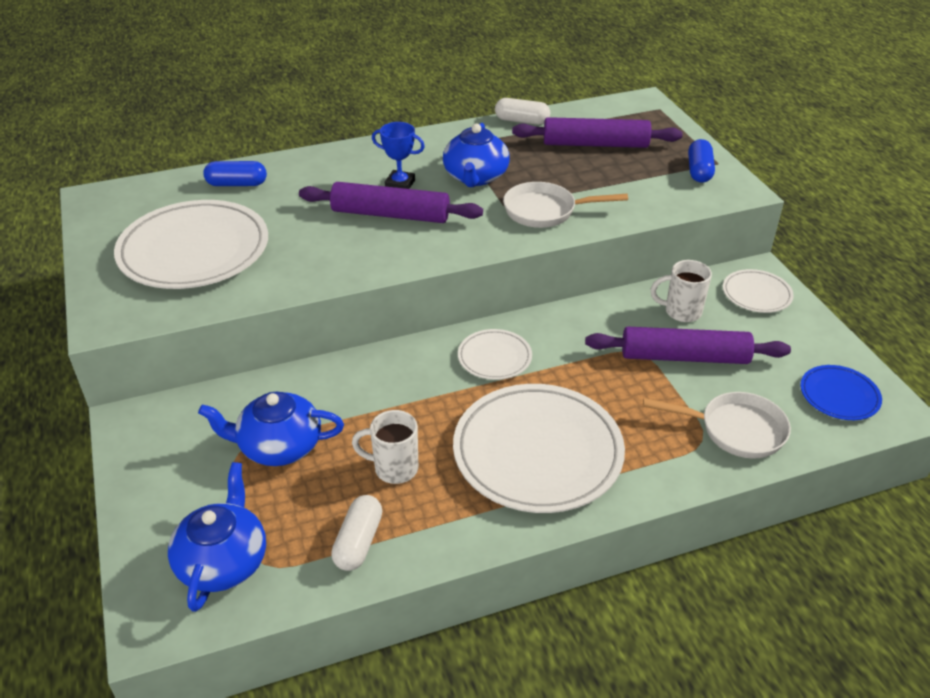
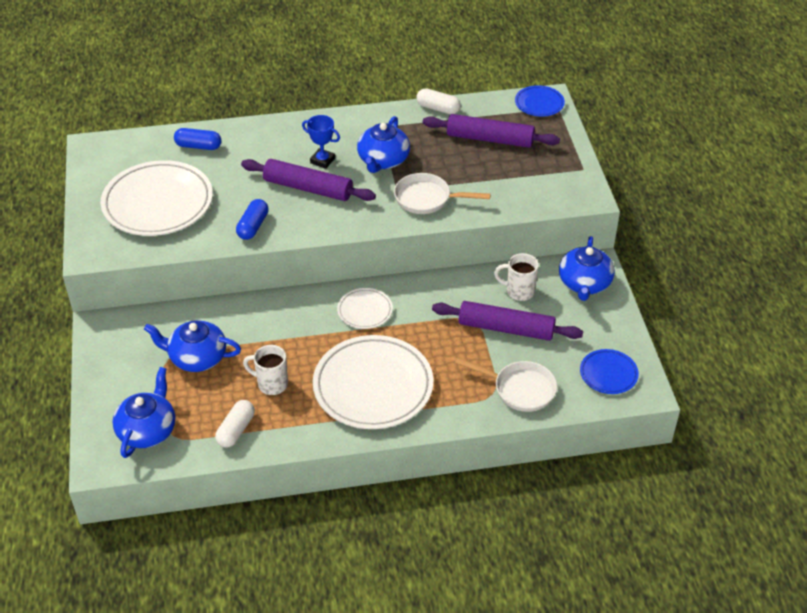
camera: 10 degrees right, 5 degrees up
blue capsule [688,139,715,183] -> blue capsule moved to [236,199,269,240]
white plate [723,269,794,313] -> blue teapot [559,236,615,301]
none -> blue plate [515,85,565,117]

